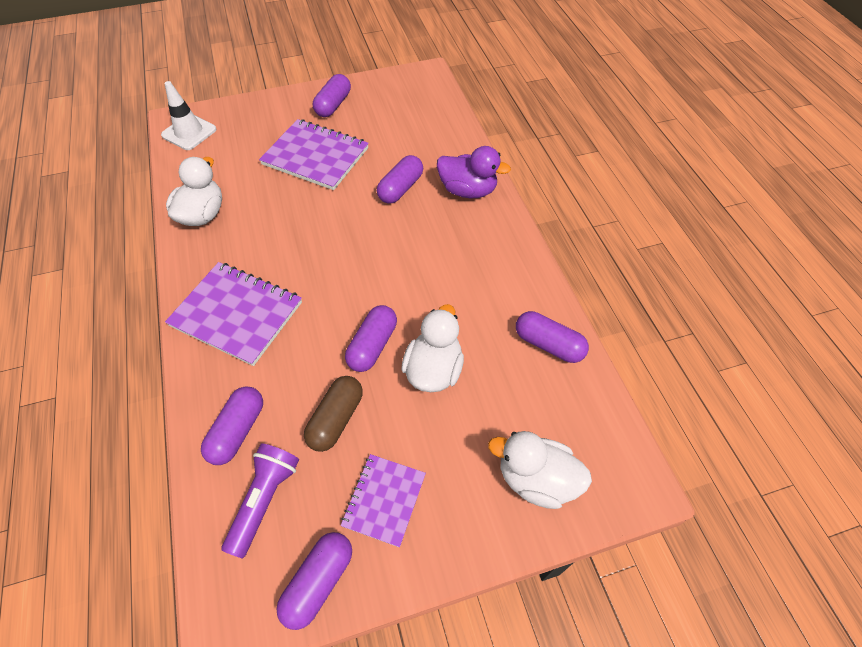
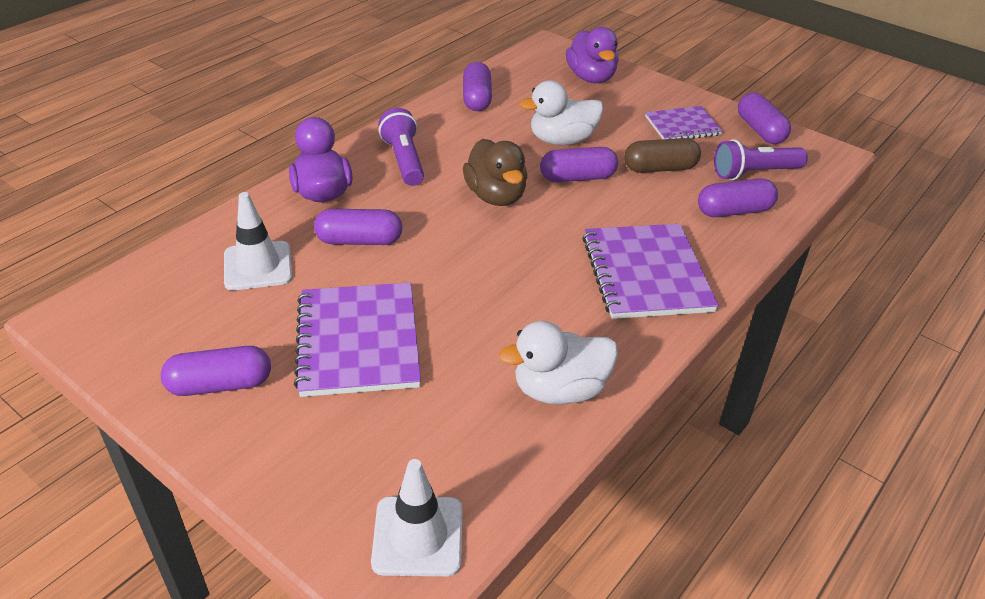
camera: 125 degrees left, 15 degrees down
purple capsule [276,532,352,630] -> purple capsule turned 75 degrees clockwise [738,93,791,144]
white duck [488,431,592,509] -> purple duck [566,27,619,83]
none -> white traffic cone [224,192,292,290]
none -> purple flashlight [378,108,424,186]
none -> brown duck [463,139,527,206]

